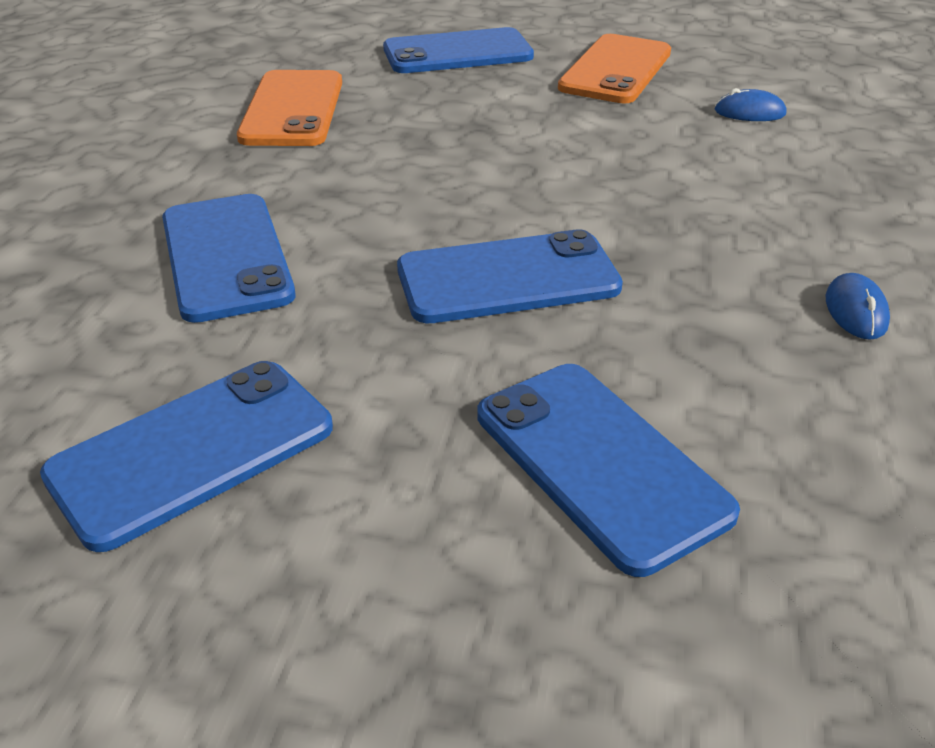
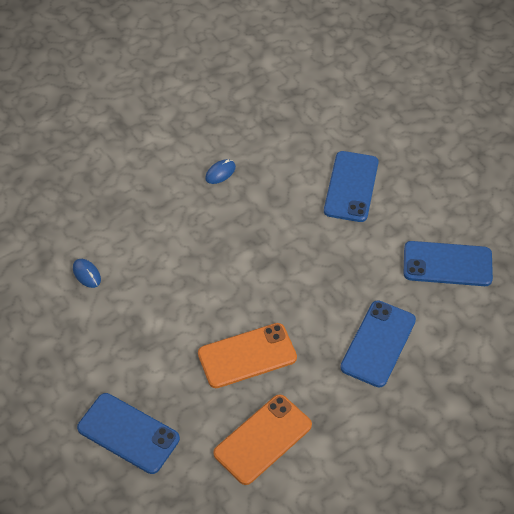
camera: 135 degrees left, 15 degrees up
blue phone [397,229,623,323] -> none
orange phone [558,34,671,104] -> orange phone moved to [198,323,297,388]

